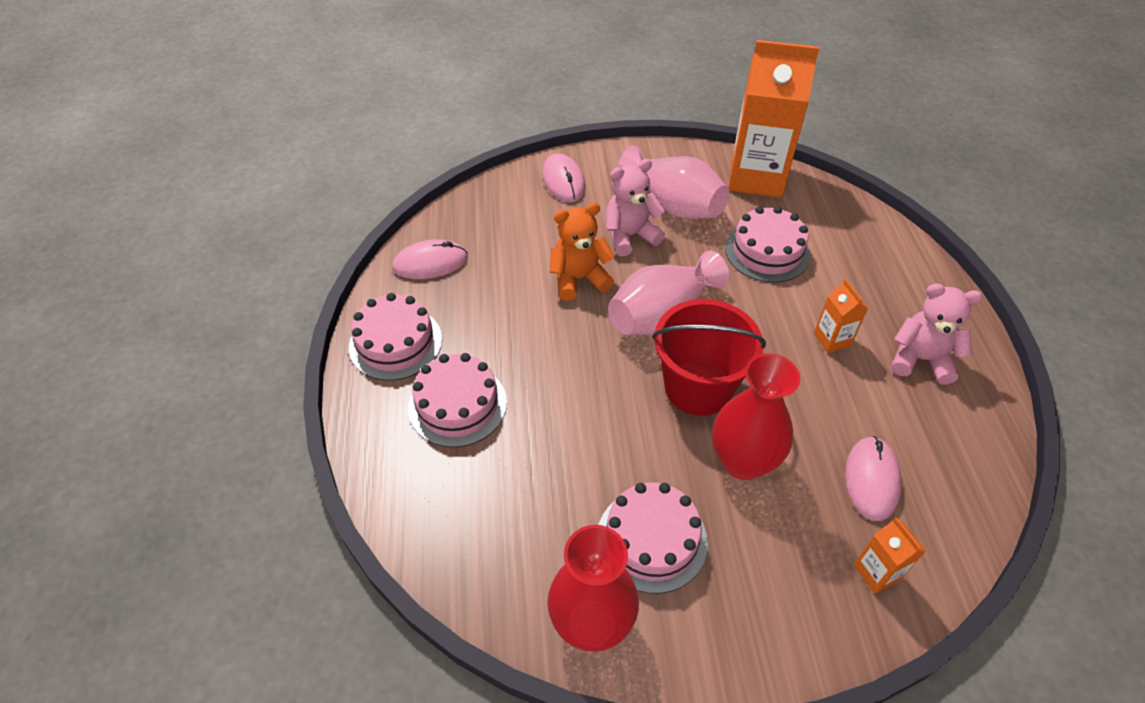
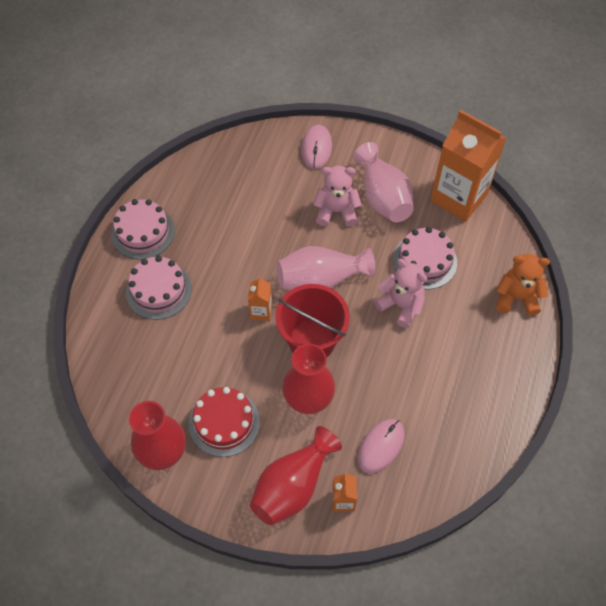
camera: 25 degrees right, 10 degrees up
pink mouse [392,239,468,279] -> none
orange teddy bear [550,202,615,301] -> orange teddy bear moved to [496,254,550,316]
pink cake [599,483,708,594] -> red cake [189,387,260,457]
orange carton [814,279,868,353] -> orange carton moved to [248,276,272,321]
pink teddy bear [892,283,983,384] -> pink teddy bear moved to [374,259,427,328]
none -> red vase [250,426,342,526]

